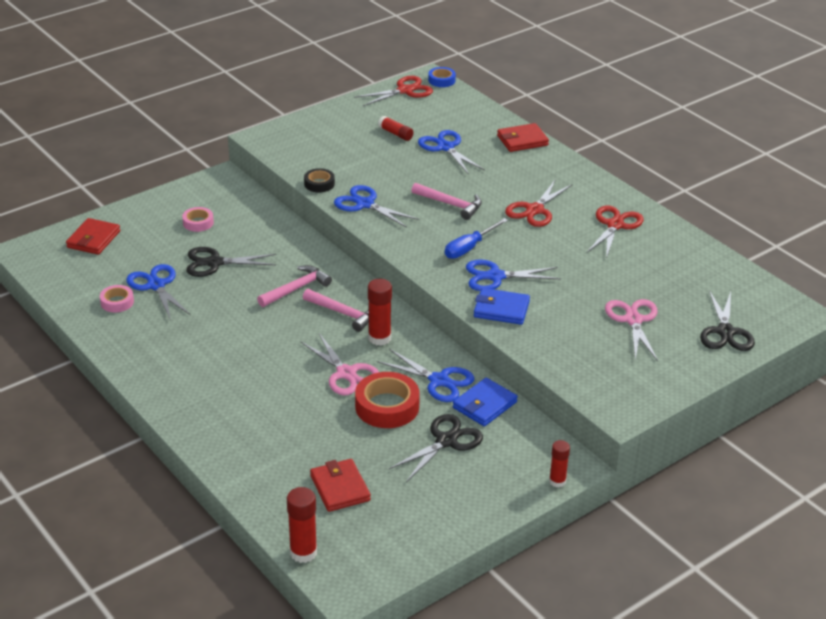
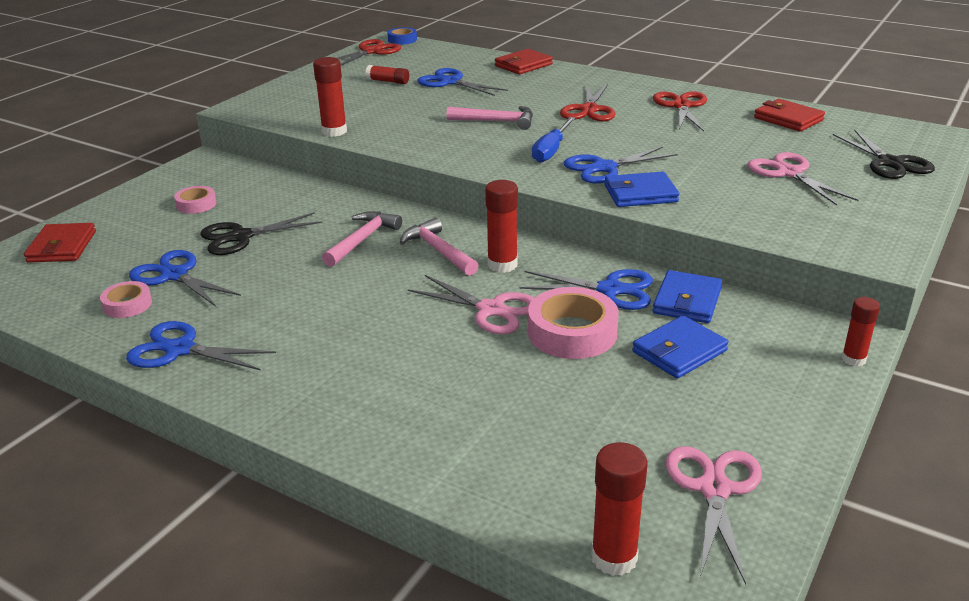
camera: 20 degrees left, 5 degrees down
pink hammer [303,289,369,332] -> pink hammer turned 135 degrees counterclockwise [400,218,479,276]
black tape [304,168,335,192] -> red glue stick [313,57,347,137]
red wallet [310,459,371,512] -> red wallet moved to [754,99,825,132]
blue scissors [334,185,419,228] -> blue scissors moved to [126,321,276,371]
red tape [355,372,420,428] -> pink tape [528,287,619,359]
black scissors [389,414,483,482] -> blue wallet [632,315,729,379]
none -> pink scissors [666,446,762,585]

